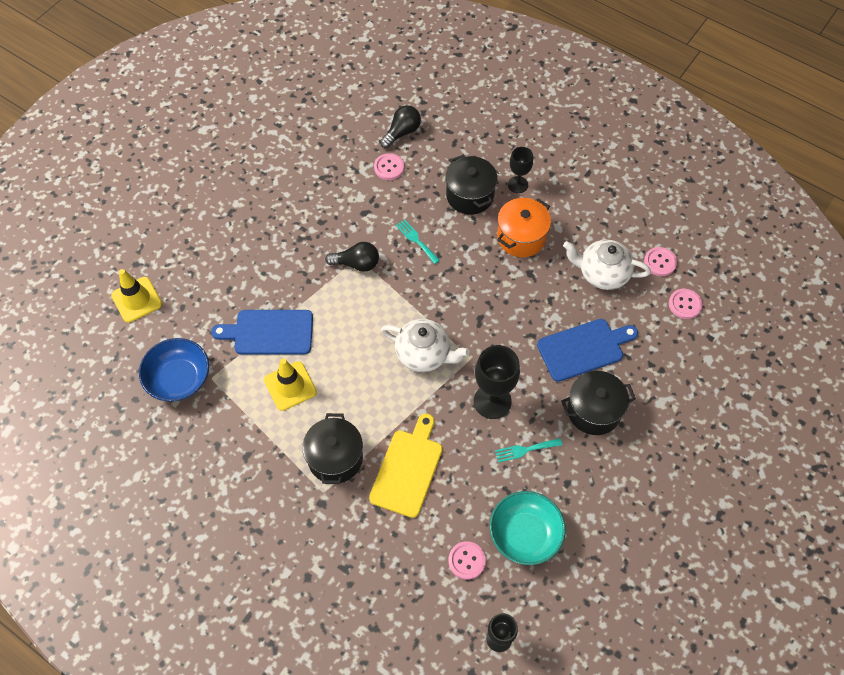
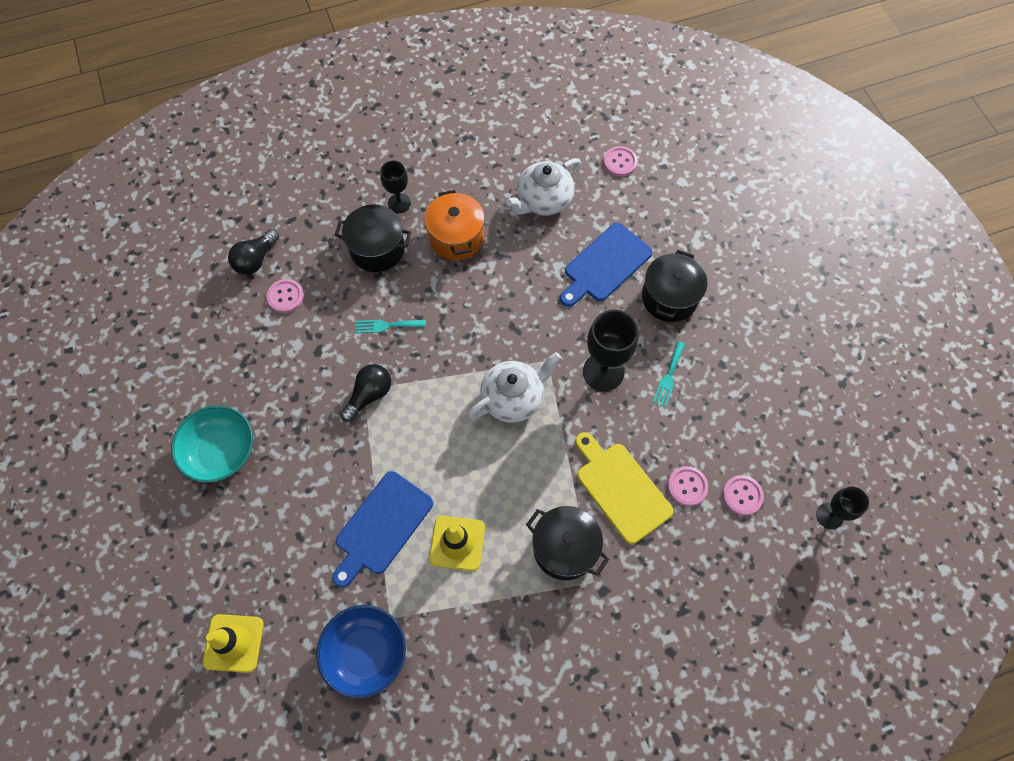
camera: 55 degrees left, 5 degrees up
black light bulb [380,105,421,148] -> black light bulb turned 135 degrees counterclockwise [228,229,279,275]
turquoise bowl [490,491,566,565] -> turquoise bowl moved to [171,405,253,483]
blue cutting board [537,319,638,382] -> blue cutting board turned 150 degrees counterclockwise [560,223,653,307]
pink button [644,247,677,276] -> pink button moved to [668,466,708,506]

